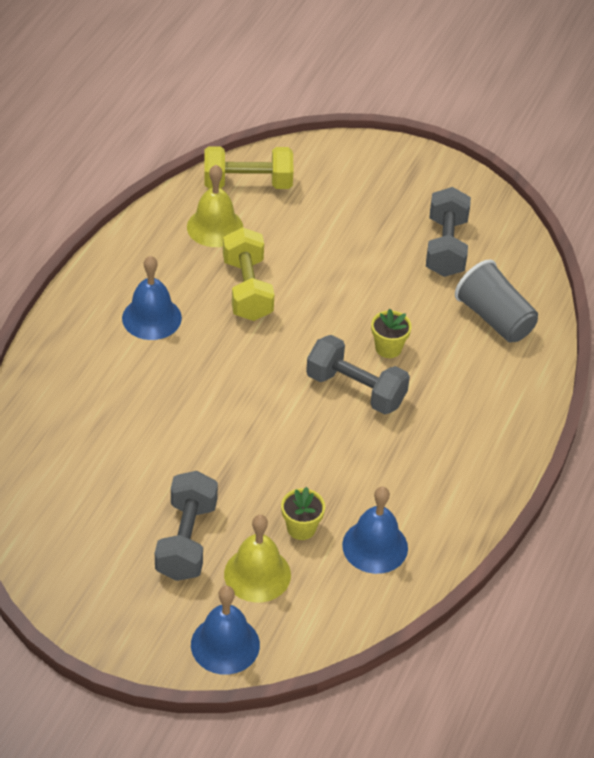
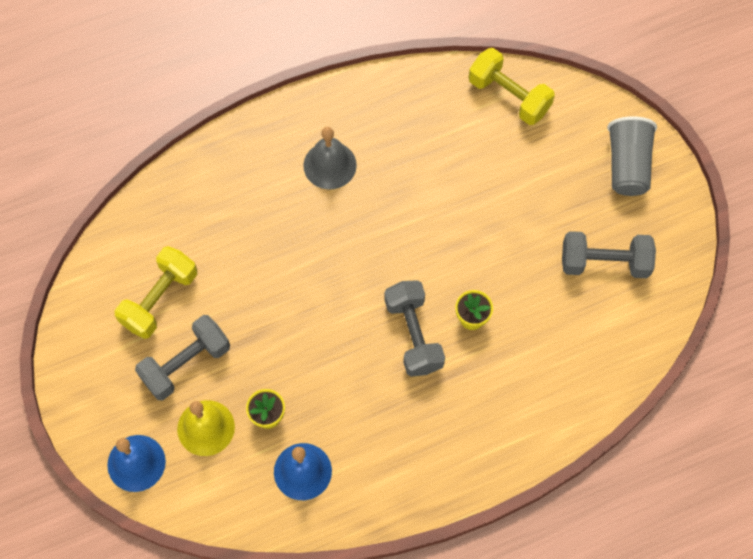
camera: 45 degrees right, 20 degrees up
blue bell [122,256,182,340] -> grey bell [303,127,357,190]
yellow bell [187,165,243,247] -> none
yellow dumbbell [223,227,274,321] -> yellow dumbbell moved to [115,246,197,339]
grey dumbbell [426,187,471,277] -> grey dumbbell turned 45 degrees clockwise [562,231,656,278]
grey cup [455,259,538,343] -> grey cup moved to [607,116,657,196]

